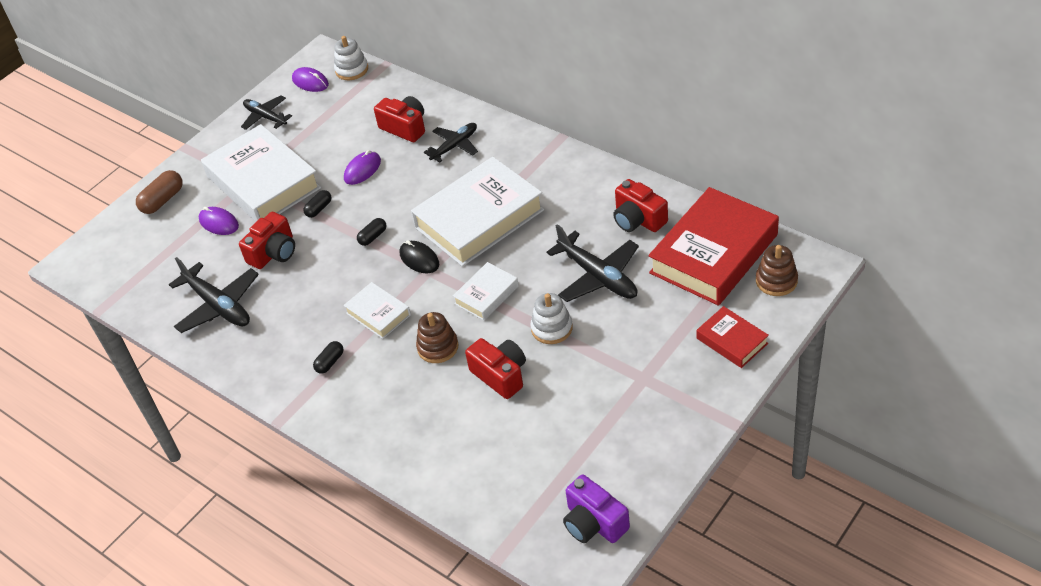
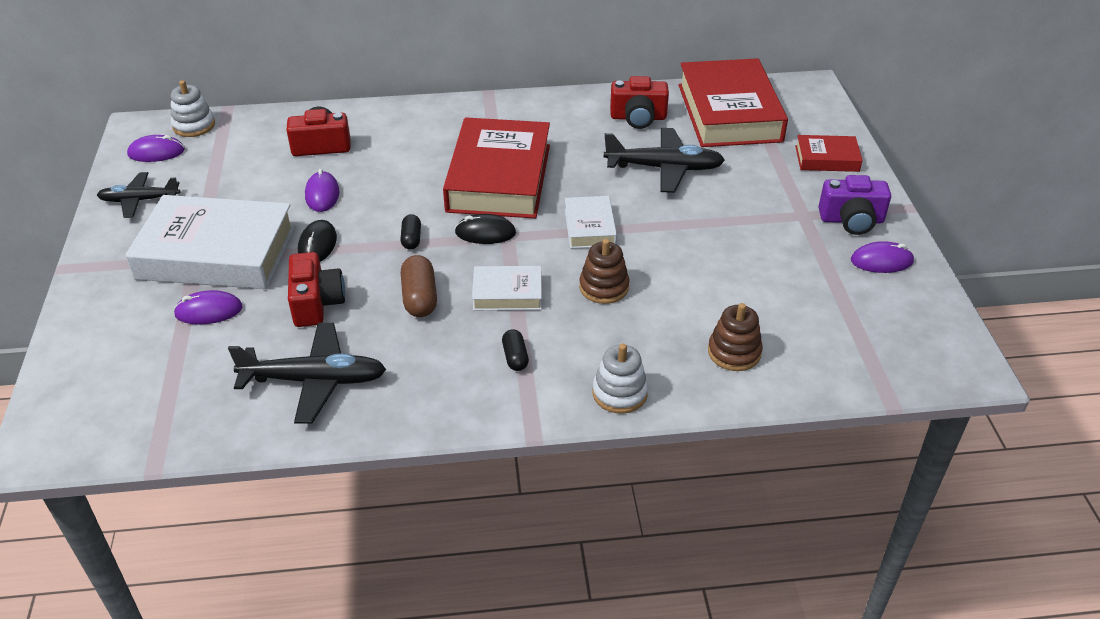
camera: 50 degrees left, 5 degrees down
brown capsule [136,170,183,214] -> brown capsule moved to [401,255,437,317]
black capsule [303,190,331,218] -> black mouse [298,220,337,262]
white book [411,157,544,267] -> red book [443,117,550,218]
black plane [424,123,478,163] -> none
red camera [465,338,526,399] -> none
white stacking toy [530,293,573,344] -> white stacking toy moved to [592,344,648,414]
purple camera [563,474,630,543] -> purple camera moved to [818,175,891,235]
brown stacking toy [756,245,798,296] -> brown stacking toy moved to [708,303,763,371]
none -> purple mouse [851,241,914,273]

